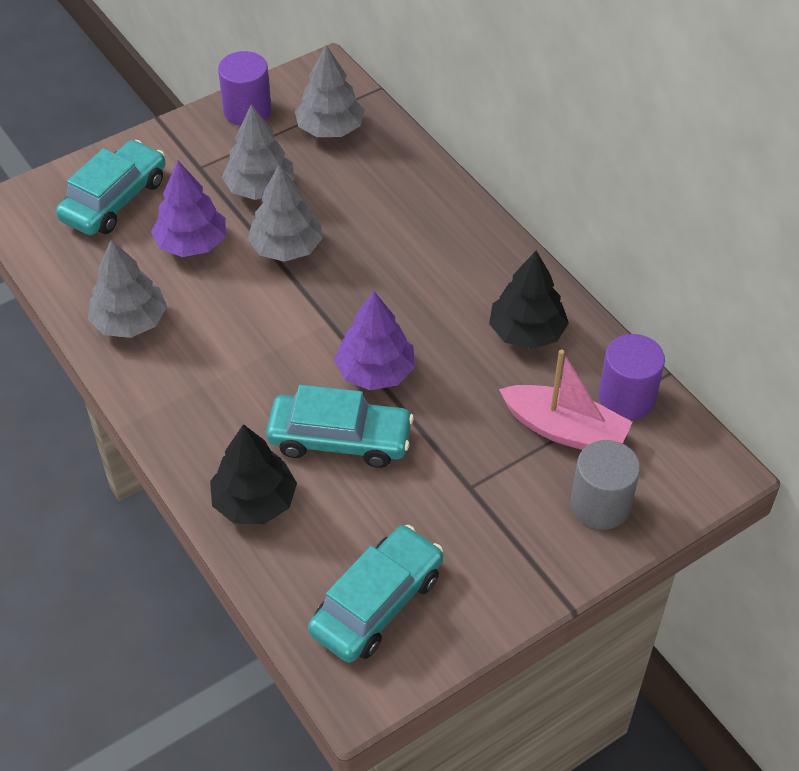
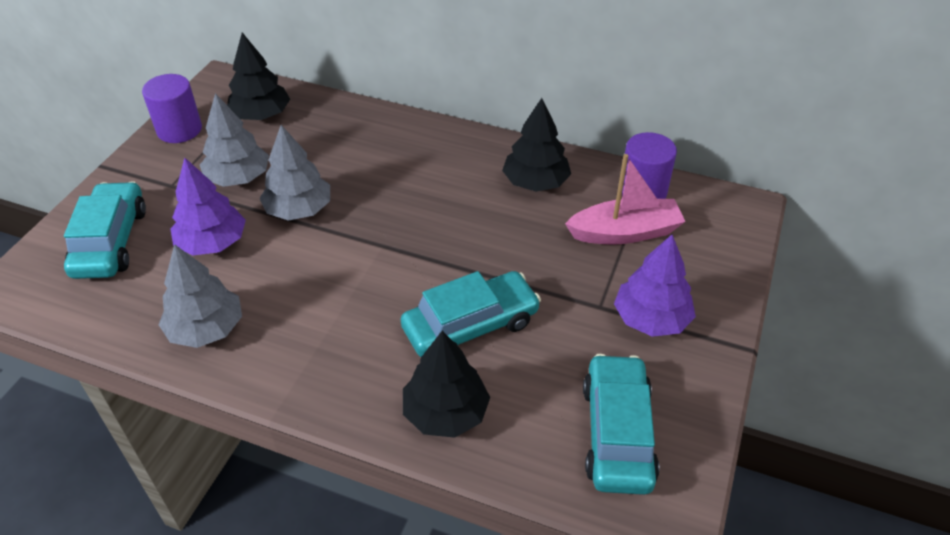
camera: 35 degrees left, 5 degrees down
grey tree [295,45,365,137] -> black tree [227,32,290,120]
purple tree [334,291,415,390] -> purple tree moved to [614,235,696,337]
grey cylinder [571,440,640,530] -> none

